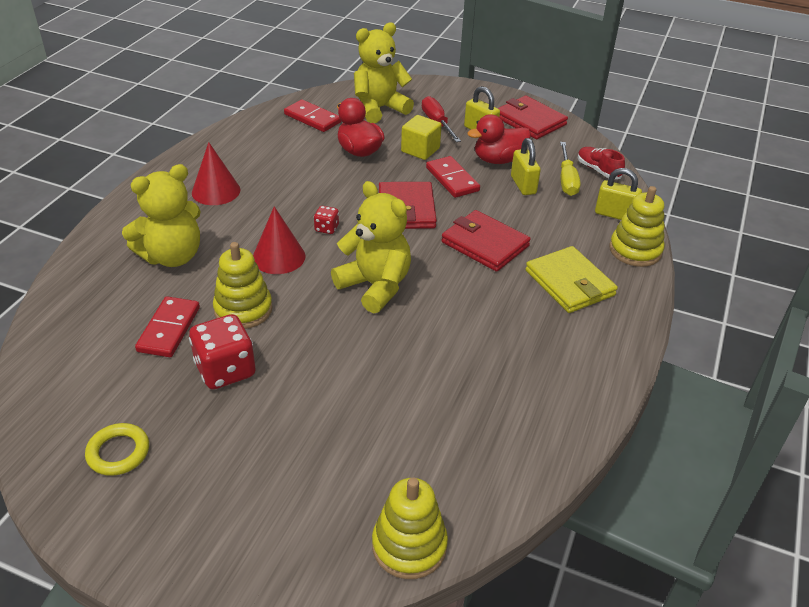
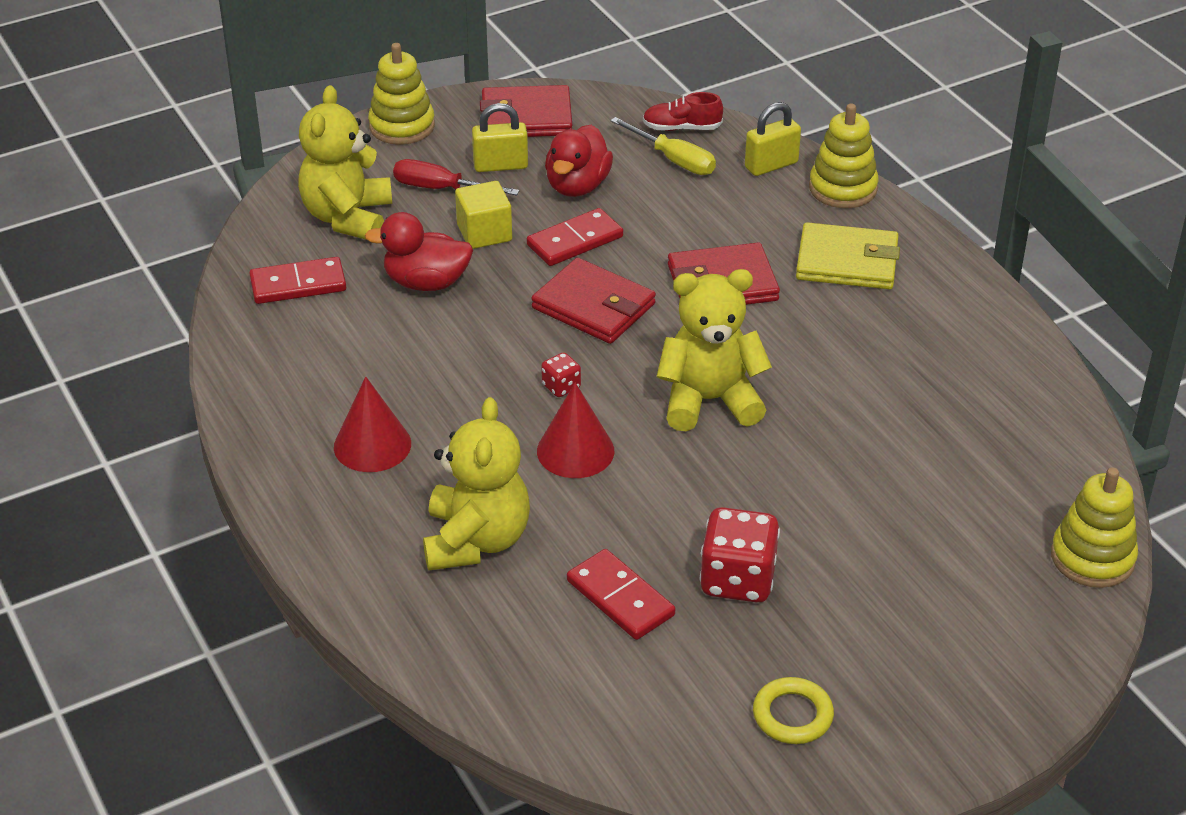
camera: 50 degrees left, 0 degrees up
yellow stacking toy [213,242,273,329] -> yellow stacking toy moved to [368,43,435,145]
red domino [426,156,480,198] -> red domino turned 45 degrees counterclockwise [527,208,623,266]
yellow padlock [511,138,541,195] -> none

